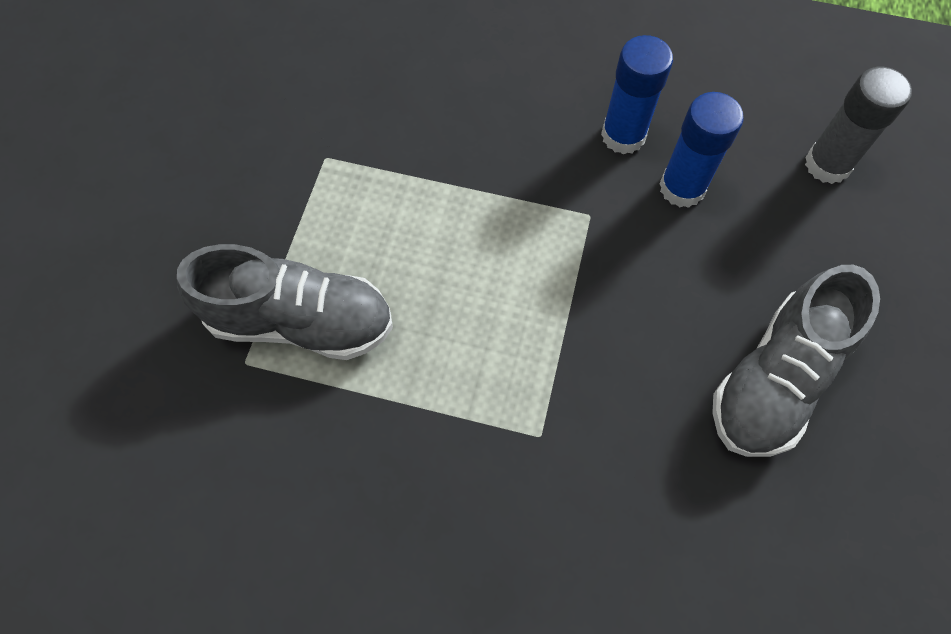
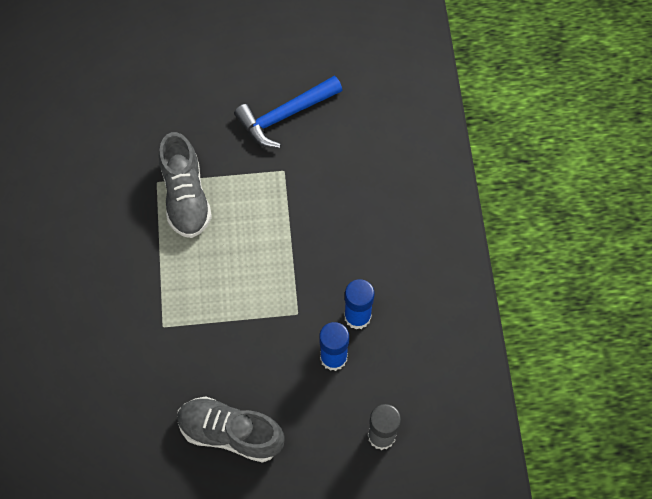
camera: 70 degrees right, 0 degrees up
none -> blue hammer [234,76,342,148]

